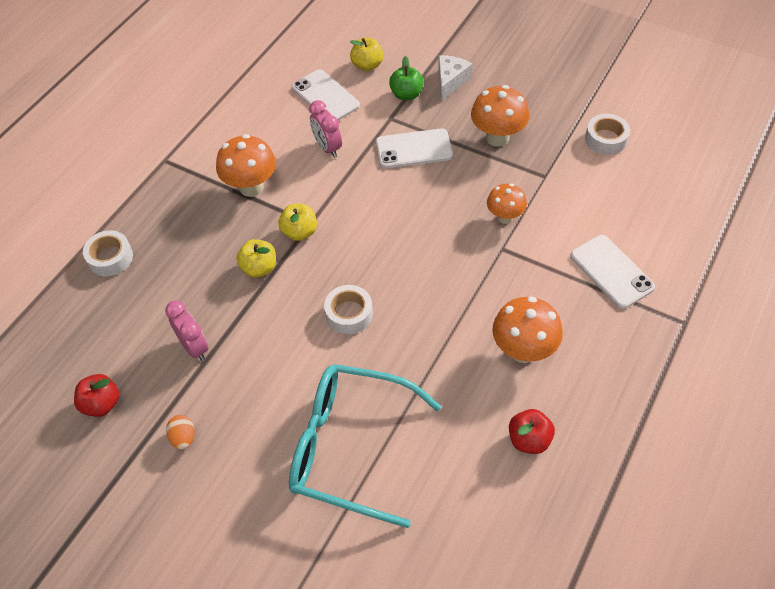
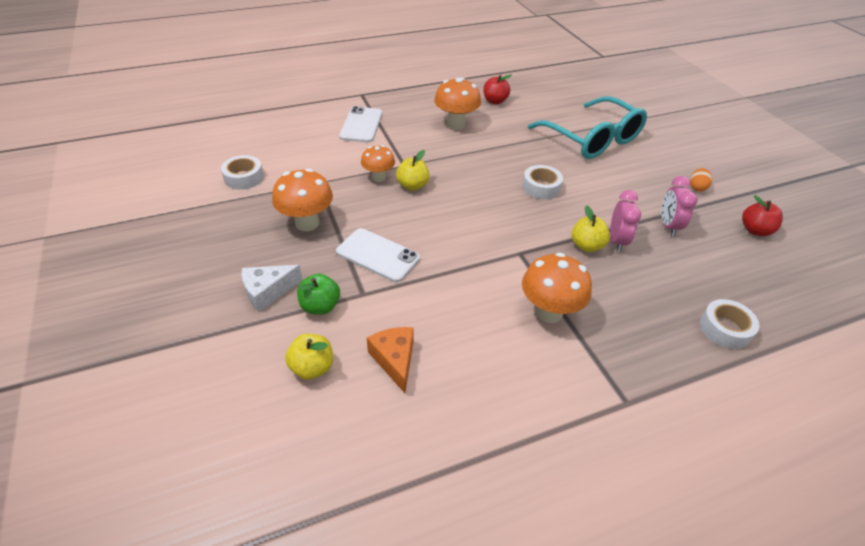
camera: 145 degrees left, 10 degrees down
yellow apple [278,204,317,241] -> yellow apple moved to [396,150,430,191]
white phone [292,69,360,121] -> orange cheese [367,327,414,393]
pink clock [309,100,342,158] -> pink clock moved to [610,190,641,252]

